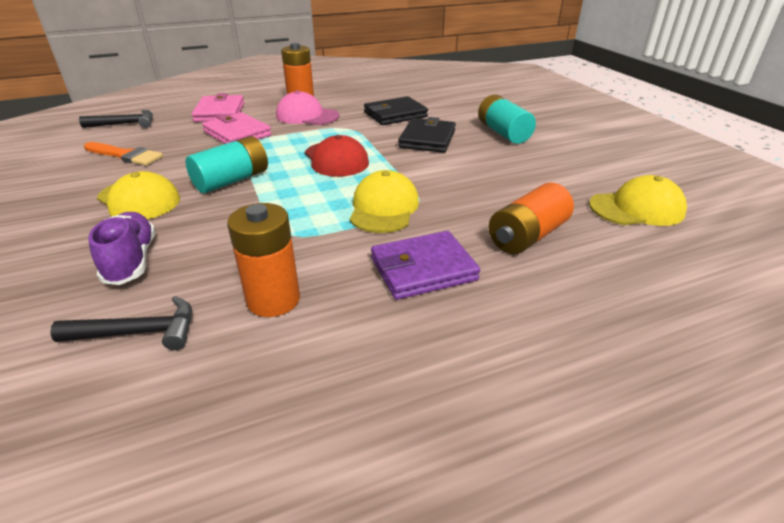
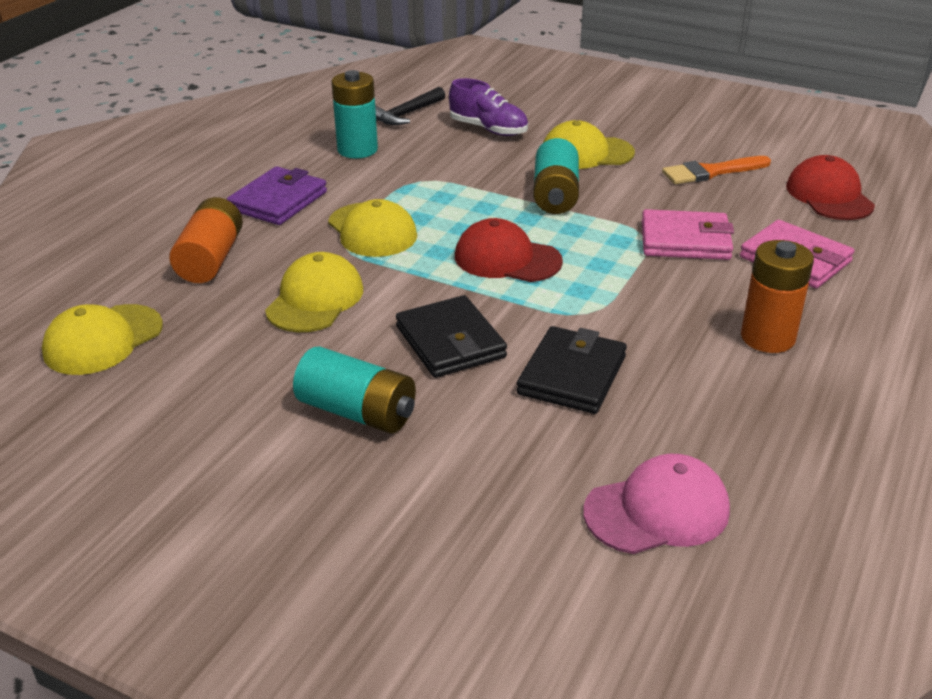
camera: 140 degrees right, 0 degrees up
black hammer [79,110,153,128] -> red cap [786,155,875,220]
orange battery [227,203,300,317] -> turquoise battery [331,70,378,159]
pink cap [276,91,340,125] -> pink cap moved to [583,454,730,554]
none -> yellow cap [265,252,363,333]

